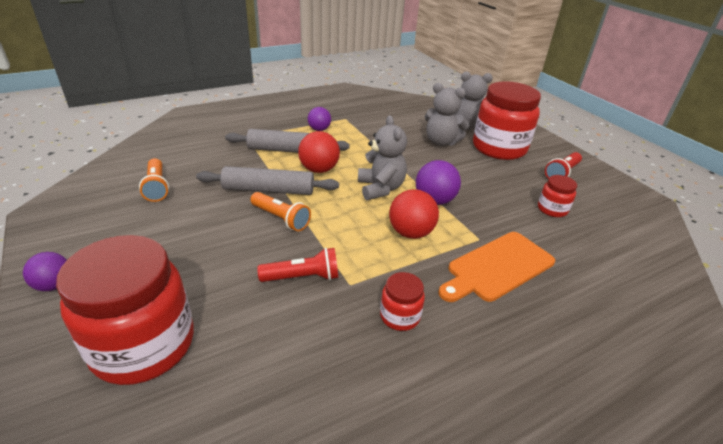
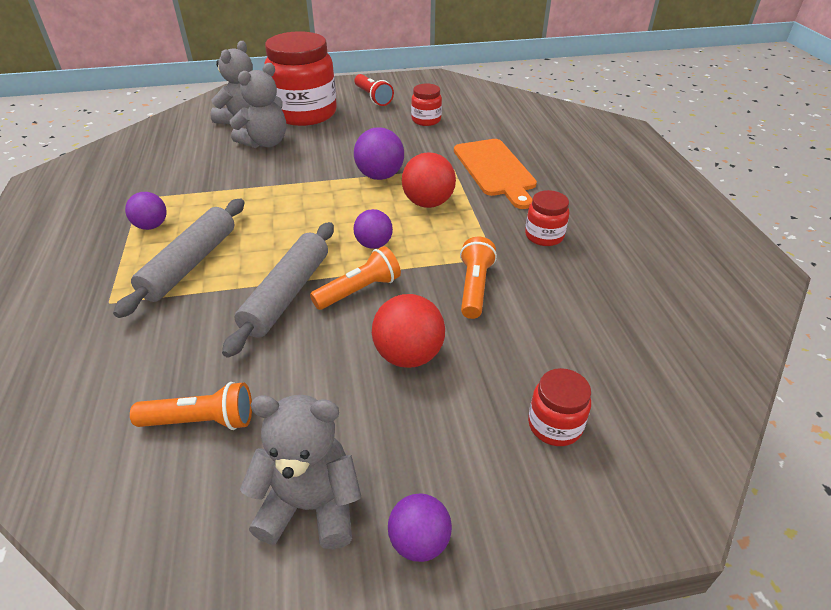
camera: 70 degrees left, 5 degrees up
red jar [56,235,194,385] -> red jar [528,368,591,446], size x0.45
red flashlight [257,248,338,282] -> orange flashlight [460,237,497,319]
red ball [298,131,340,173] -> red ball moved to [372,294,445,368]
grey teddy bear [358,116,407,200] -> grey teddy bear moved to [240,395,361,550]
none -> purple ball [354,209,393,249]

